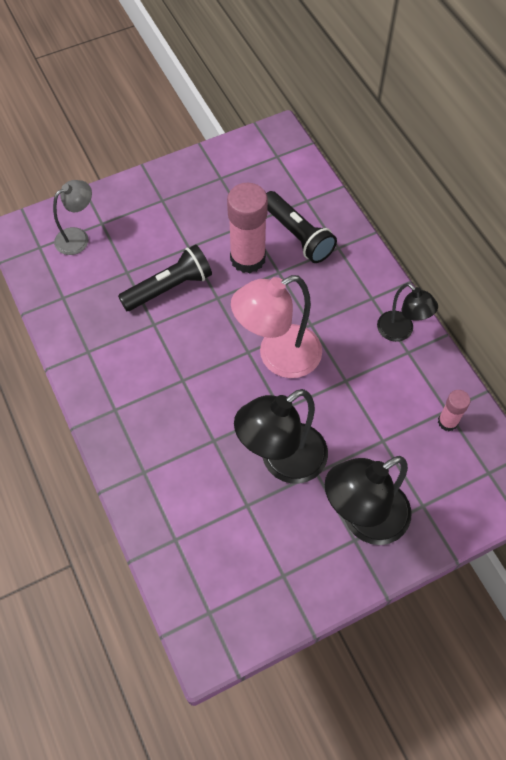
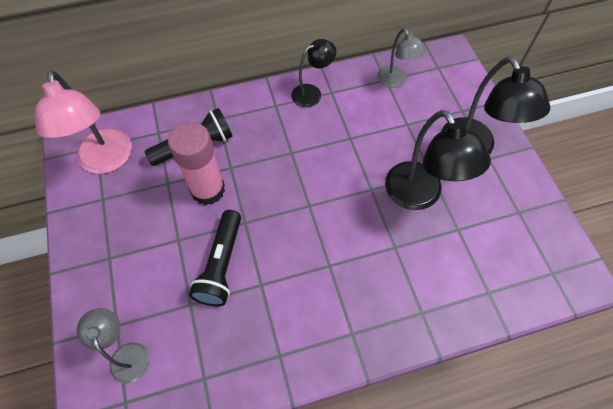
camera: 80 degrees left, 0 degrees up
black flashlight [118,244,212,311] -> black flashlight turned 150 degrees counterclockwise [189,210,241,306]
pink lamp [231,275,322,378] -> pink lamp moved to [35,70,132,174]
pink glue stick [438,390,470,431] -> grey lamp [378,28,426,88]

